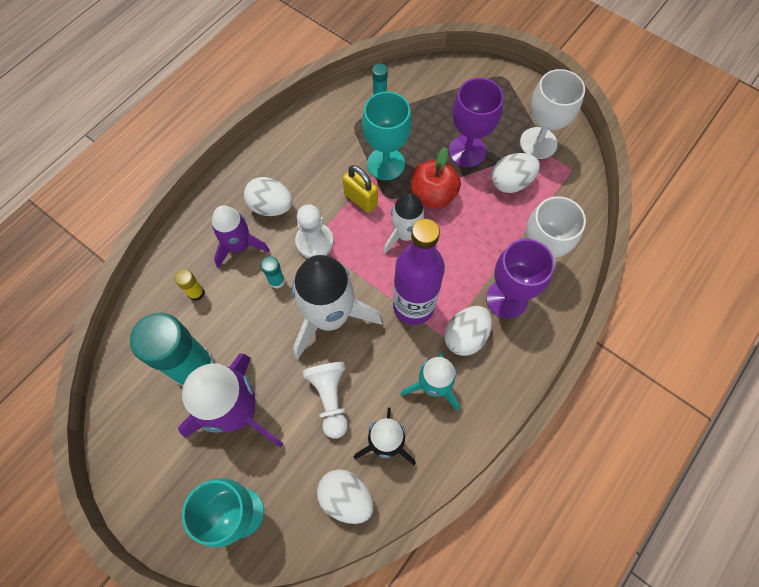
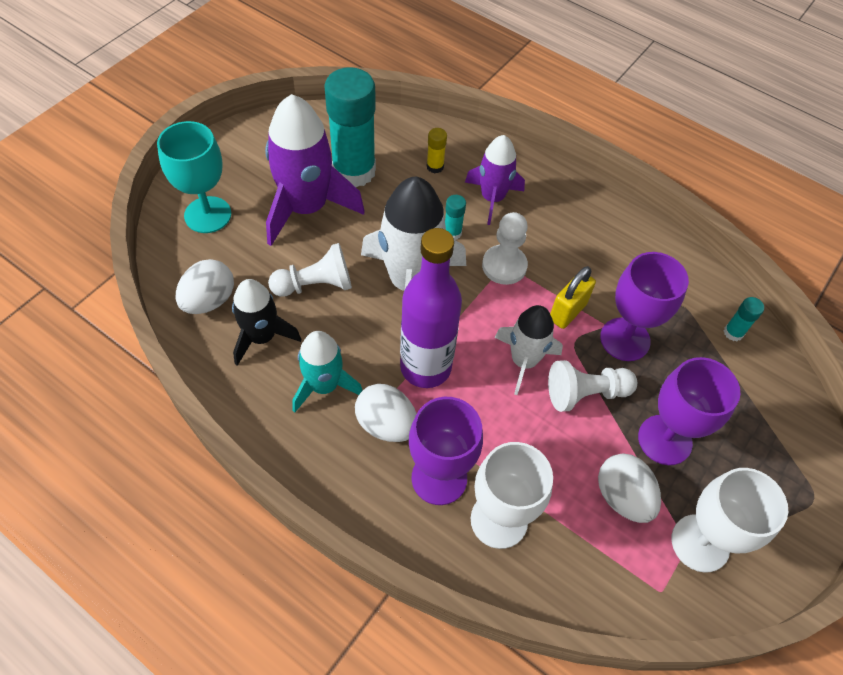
camera: 85 degrees right, 10 degrees down
white egg [244,177,293,216] -> none
turquoise goblet [362,91,412,180] -> purple goblet [600,252,689,361]
red apple [411,147,461,209] -> white pawn [548,360,637,412]

